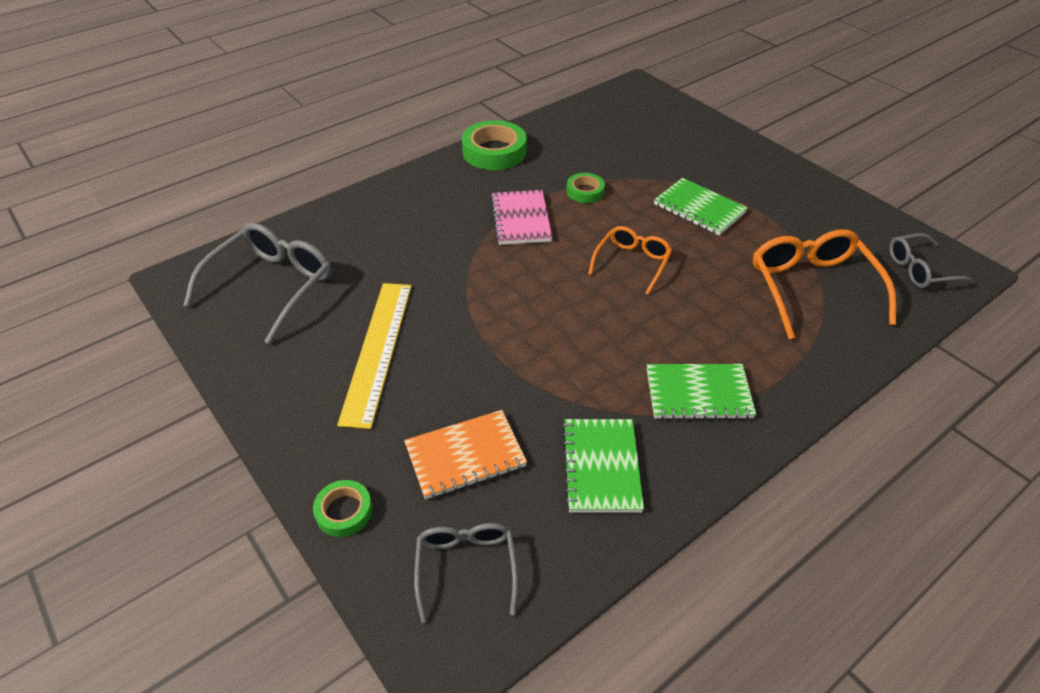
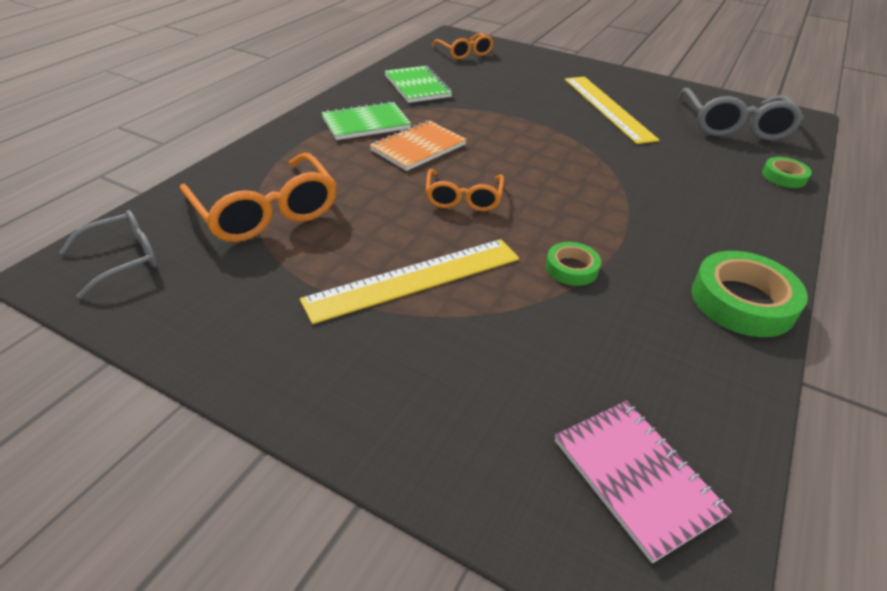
camera: 155 degrees right, 5 degrees down
green tape [313,480,372,537] -> green tape moved to [762,157,812,188]
orange notebook [404,410,527,499] -> orange notebook moved to [370,120,467,171]
grey glasses [414,523,518,623] -> orange glasses [432,33,494,59]
pink notebook [491,190,552,245] -> pink notebook moved to [555,401,732,563]
green notebook [654,178,748,235] -> yellow ruler [300,239,519,324]

